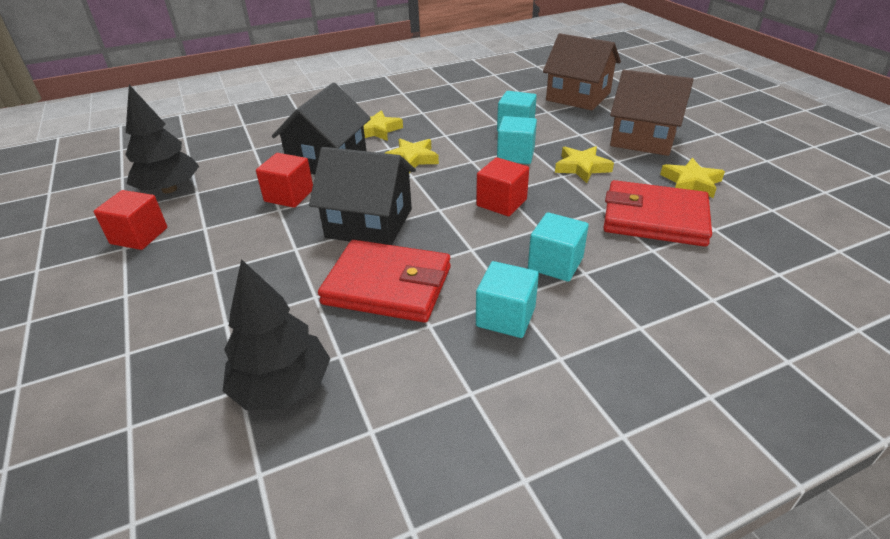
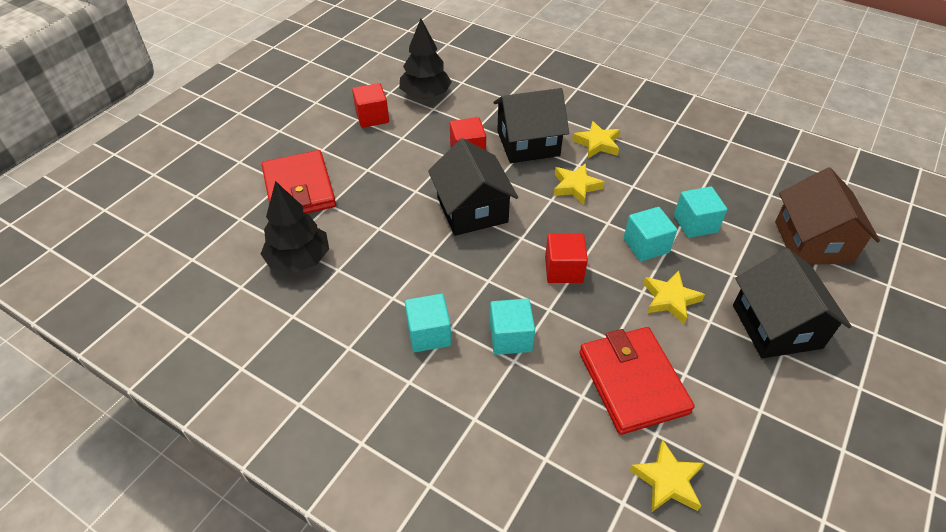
camera: 55 degrees right, 10 degrees up
red wallet [318,240,451,323] -> red wallet moved to [262,150,336,213]
brown house [610,70,693,156] -> black house [733,248,852,358]
yellow star [660,158,725,198] -> yellow star moved to [629,439,704,512]

